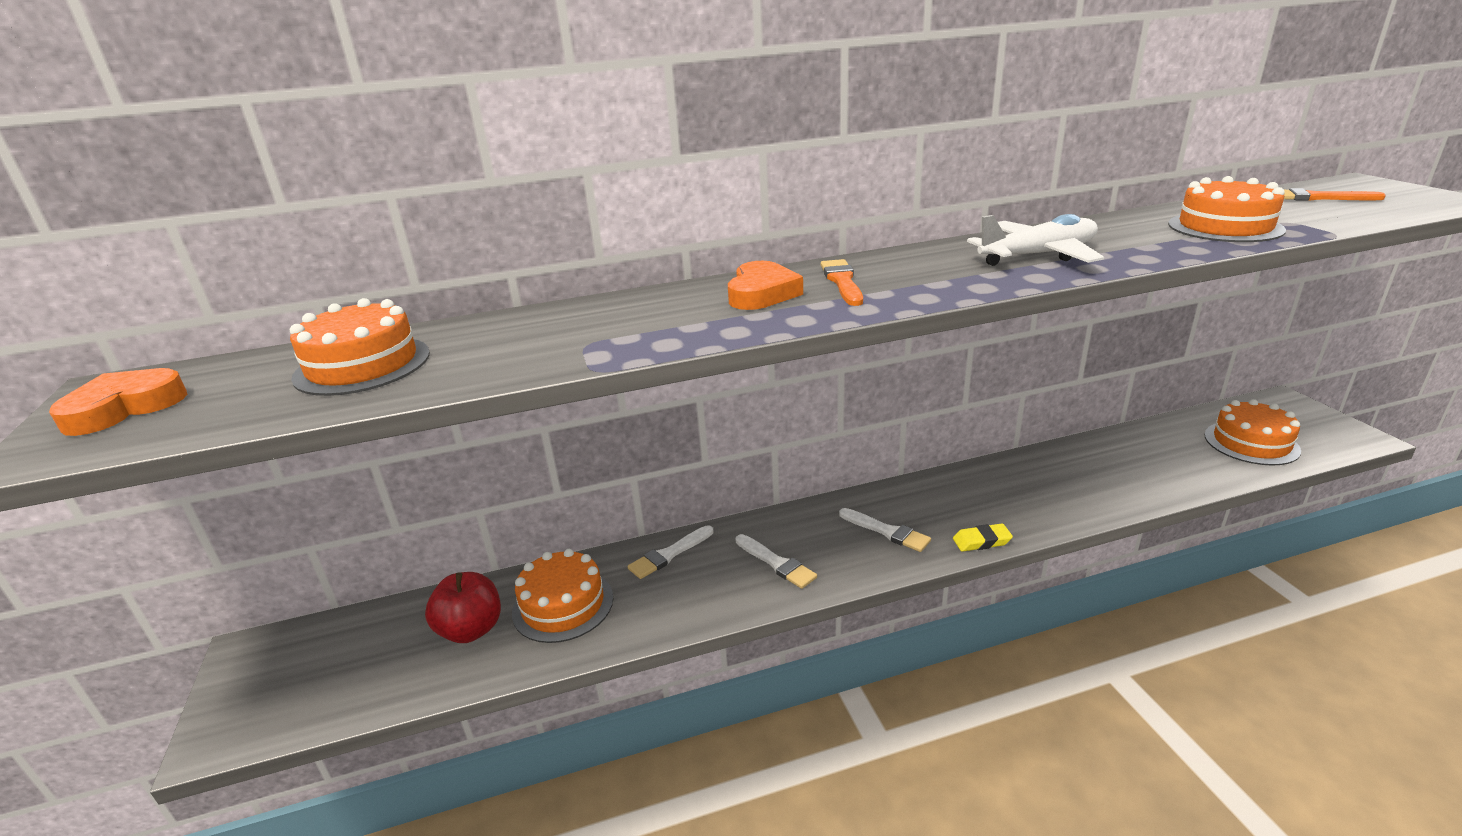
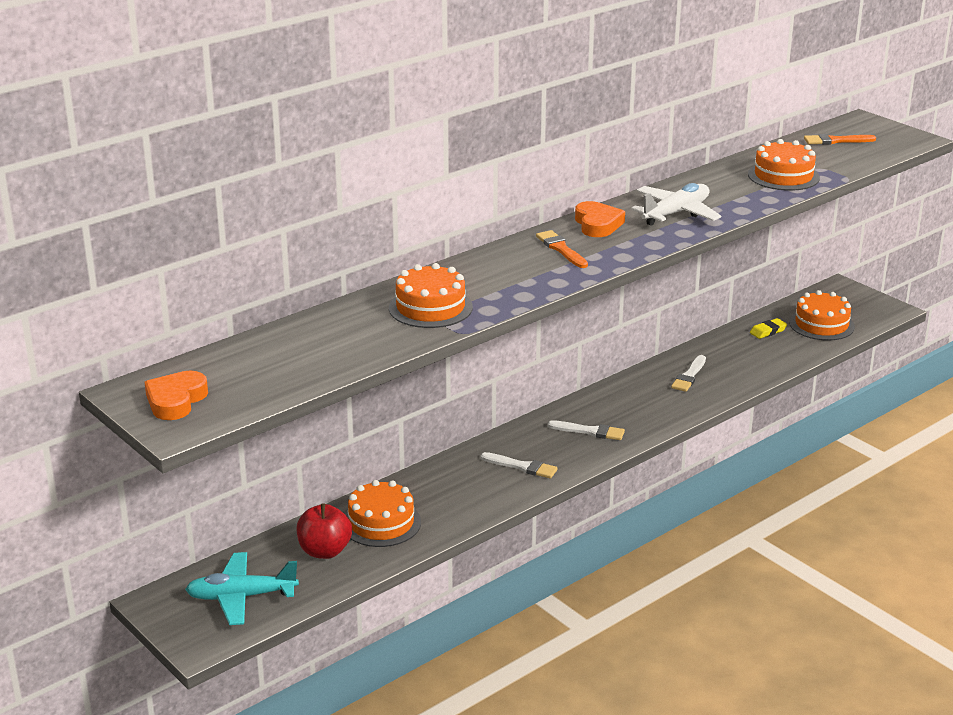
camera: 25 degrees left, 0 degrees up
orange cake [290,298,430,396] -> orange cake moved to [389,263,473,328]
white brush [628,525,713,579] -> white brush moved to [671,355,706,392]
orange heart [728,261,803,310] -> orange heart moved to [575,201,625,237]
yellow eraser [953,523,1013,552] -> yellow eraser moved to [750,318,787,339]
none -> turquoise plane [185,552,299,625]

